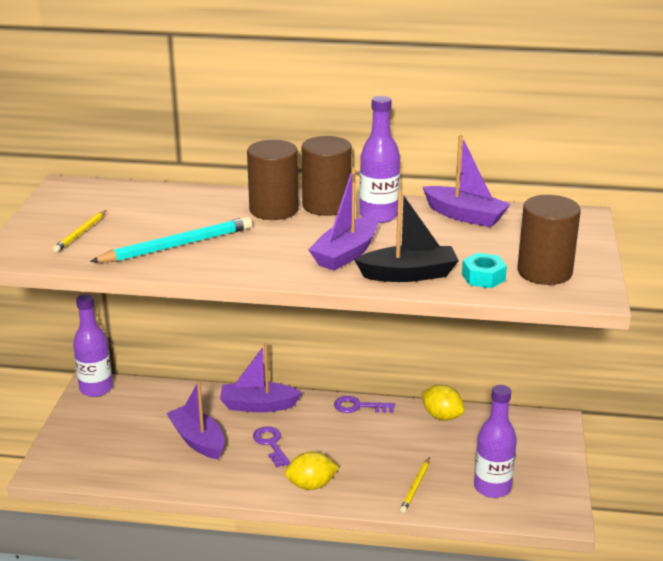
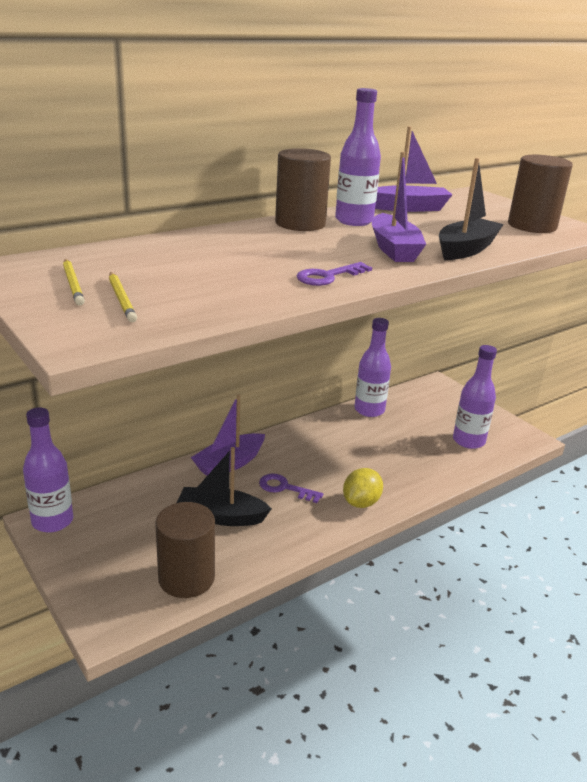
camera: 45 degrees left, 0 degrees up
turquoise pencil [90,217,252,263] -> none
purple boat [166,381,225,460] -> black boat [177,447,272,526]
brown cylinder [247,140,299,220] -> brown cylinder moved to [155,502,215,598]
purple key [334,396,395,413] -> purple key moved to [297,262,372,286]
yellow pencil [400,457,430,513] -> yellow pencil moved to [63,259,85,306]
yellow lemon [421,385,465,421] -> purple bottle [354,318,391,417]
turquoise nut [462,253,507,288] -> none

